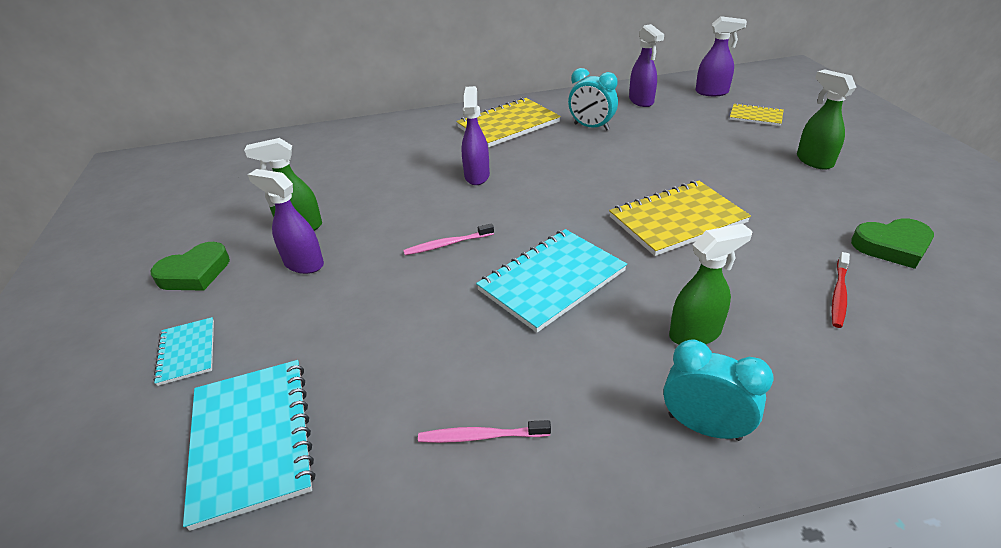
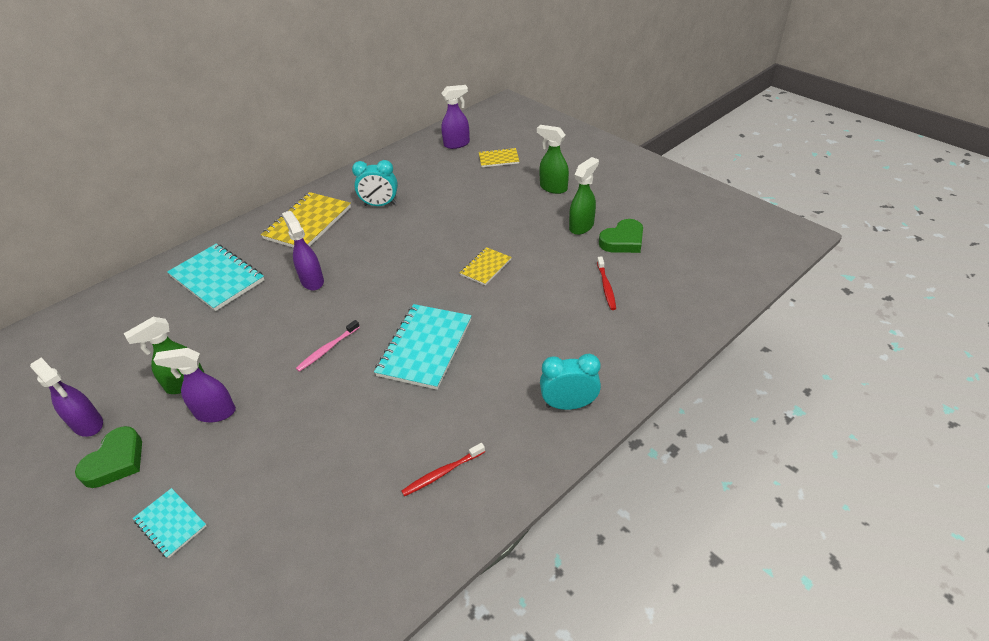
camera: 30 degrees left, 5 degrees up
turquoise notebook [183,360,315,531] -> turquoise notebook moved to [167,243,264,311]
pink toothbrush [418,420,551,443] -> red toothbrush [402,443,485,496]
yellow notebook [609,181,751,256] -> yellow notebook [460,247,512,286], size x0.54
purple spray bottle [629,24,664,107] -> purple spray bottle moved to [30,358,103,437]
green spray bottle [669,224,753,345] -> green spray bottle moved to [569,157,599,235]

